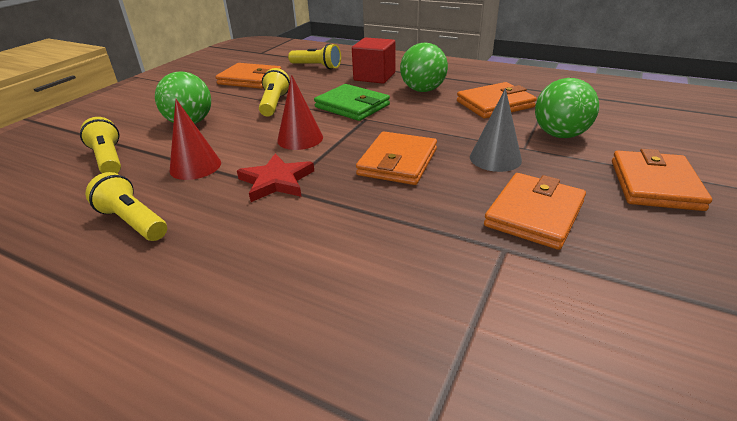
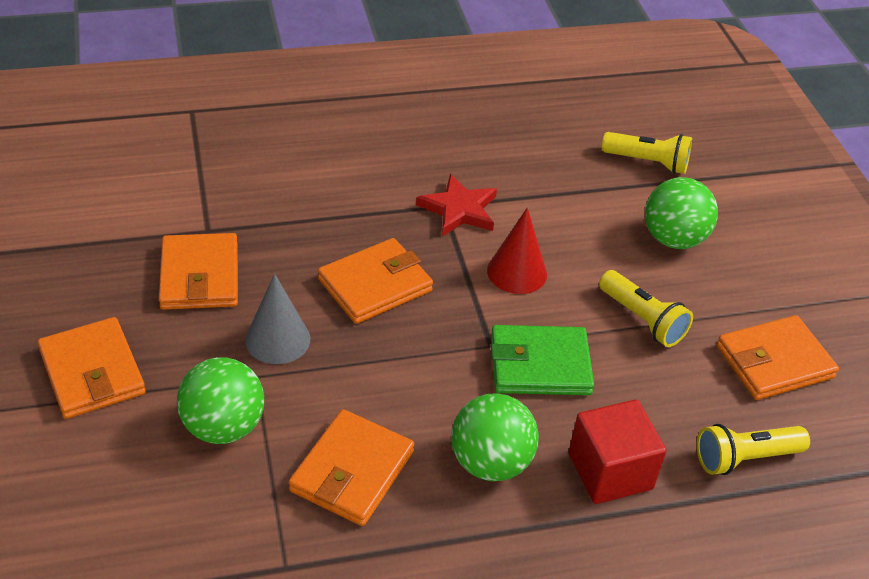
camera: 135 degrees right, 10 degrees up
yellow flashlight [86,172,167,241] -> none
red cone [170,99,221,180] -> none
orange wallet [356,132,437,185] -> orange wallet turned 75 degrees clockwise [318,238,433,324]

